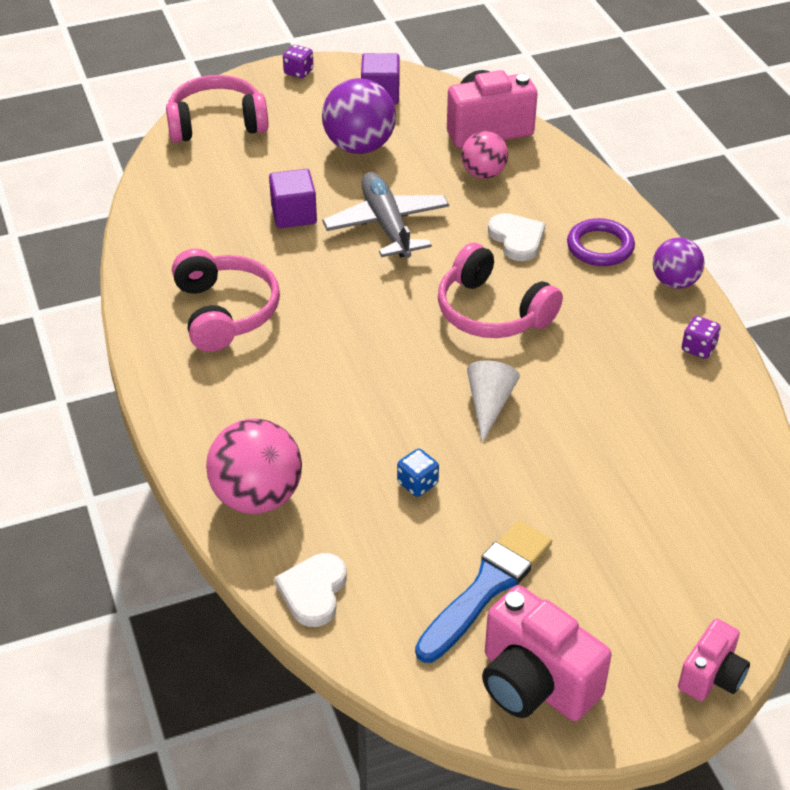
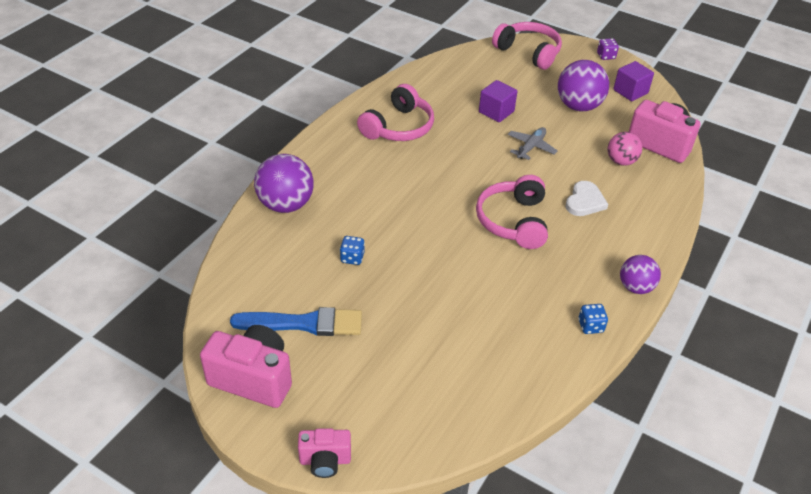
camera: 50 degrees right, 0 degrees up
pink ball [206,419,302,514] -> purple ball [254,154,314,213]
white heart [274,553,347,627] -> none
grey plane [322,172,449,258] -> grey plane [508,127,558,160], size x0.61
white cone [467,360,520,443] -> none
pink camera [482,585,611,721] -> pink camera turned 105 degrees clockwise [200,325,292,408]
purple ring [567,218,635,266] -> none
purple dice [682,316,721,359] -> blue dice [578,304,608,334]

